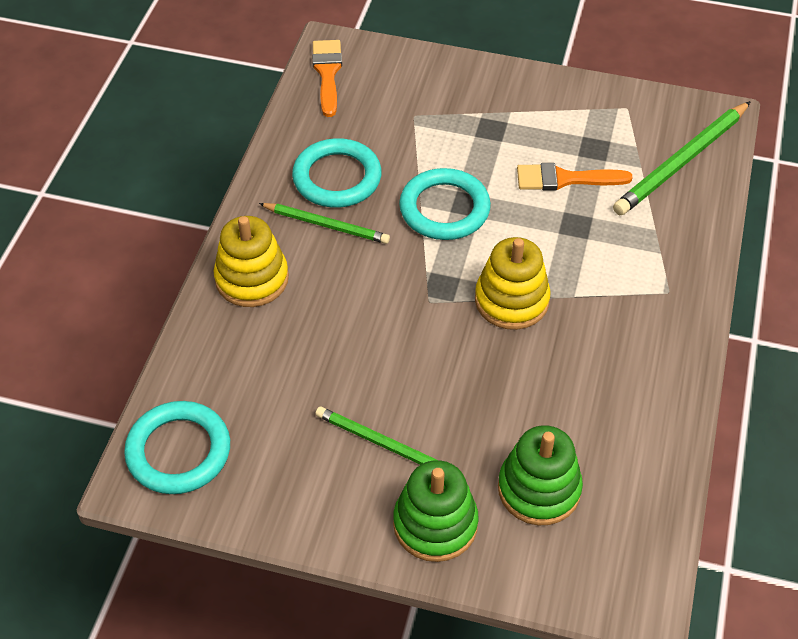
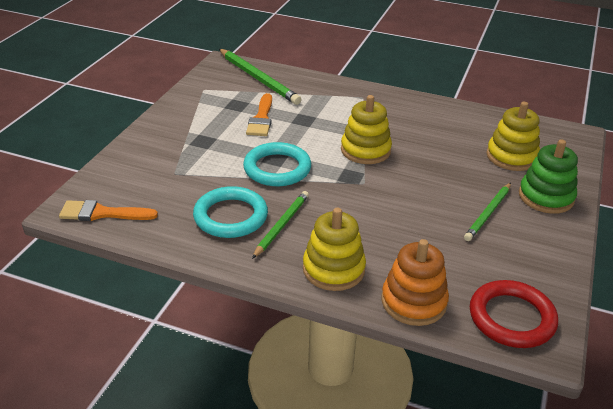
camera: 85 degrees left, 15 degrees down
turquoise ring [124,401,230,494] -> red ring [470,280,558,348]
green stacking toy [498,425,583,525] -> yellow stacking toy [486,102,540,171]
none -> orange stacking toy [382,239,449,326]

